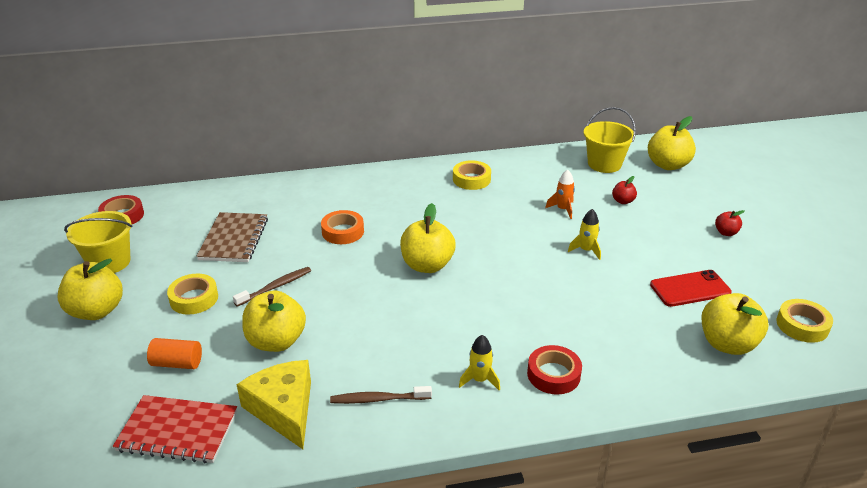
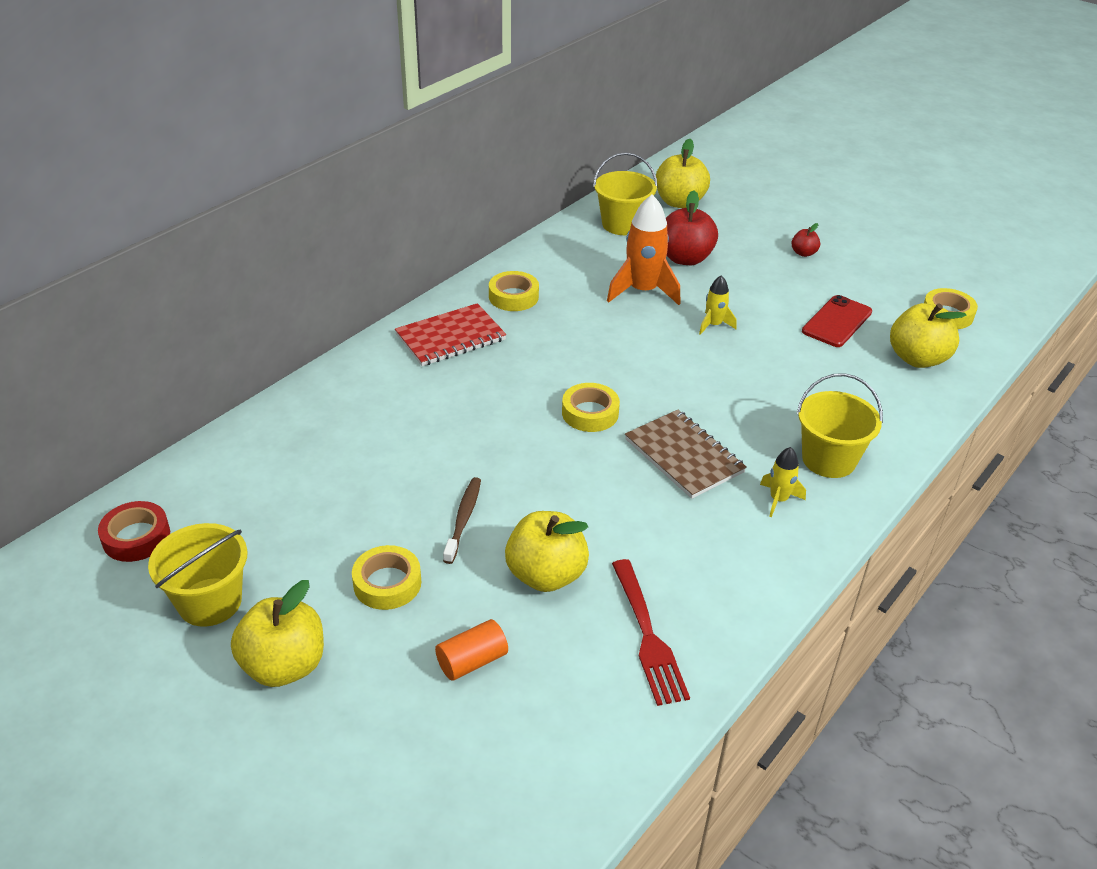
camera: 40 degrees left, 5 degrees up
red notebook [113,395,237,464] -> red notebook moved to [395,303,506,366]
brown notebook [196,212,268,262] -> brown notebook moved to [625,410,747,499]
yellow cheese [236,360,311,449] -> red fork [612,559,690,706]
orange tape [321,210,364,244] -> none
brown toothbrush [330,386,432,404] -> none
yellow apple [400,203,456,273] -> yellow tape [562,383,620,432]
red tape [527,345,582,394] -> yellow bucket [797,373,883,478]
orange rocket [545,170,575,219] -> orange rocket [607,195,681,305], size x1.90
red apple [612,176,637,204] -> red apple [666,190,718,265], size x2.05

